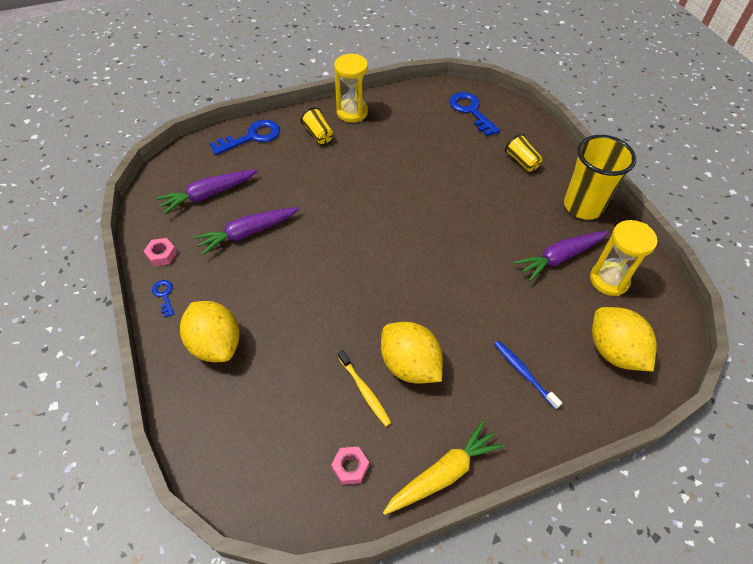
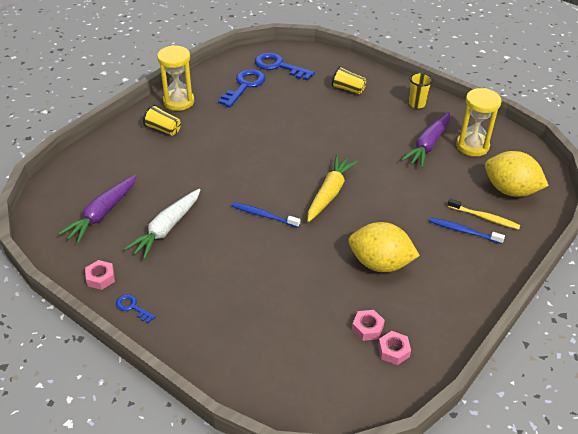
camera: 30 degrees left, 10 degrees down
yellow lemon [180,301,240,362] -> none
purple carrot [194,207,299,255] -> white carrot [124,189,200,259]
blue key [210,120,280,155] -> blue key moved to [218,69,265,107]
yellow toothbrush [338,350,392,426] -> yellow toothbrush moved to [448,198,521,230]
yellow carrot [383,421,505,515] -> yellow carrot moved to [307,155,358,222]
yellow cup [564,135,636,219] -> yellow cup [409,72,433,109], size x0.49
none -> blue toothbrush [231,202,300,228]
none -> pink nut [352,310,385,341]

